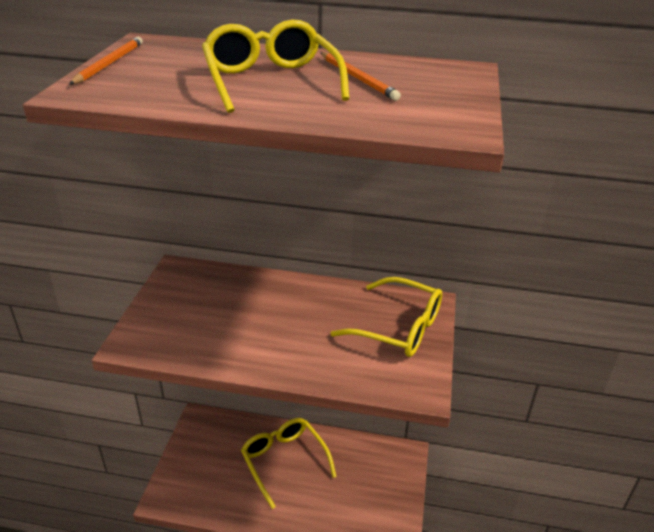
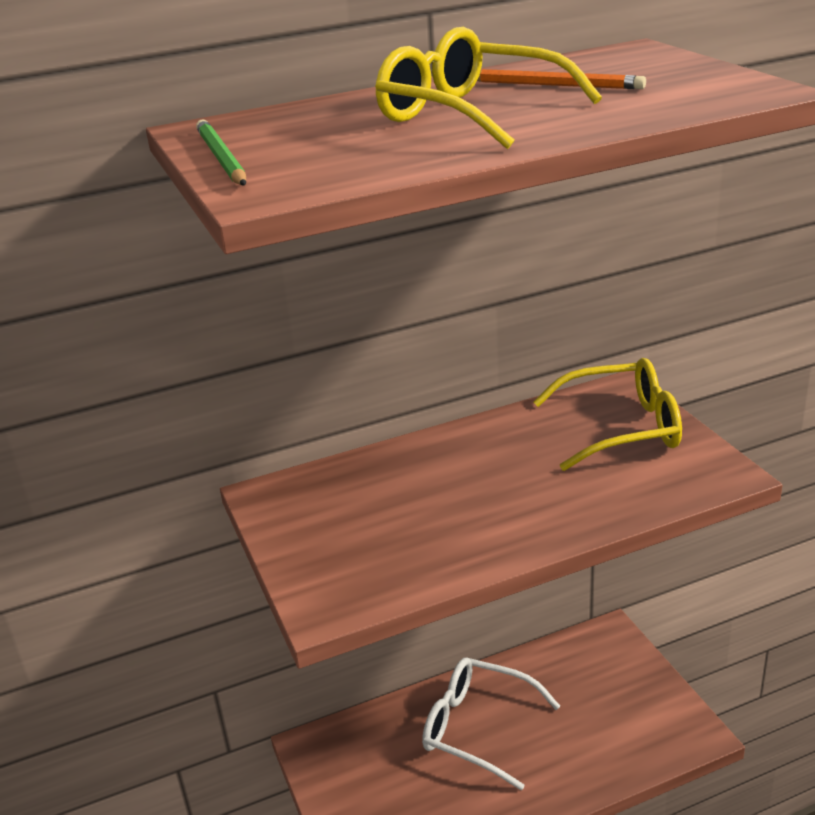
camera: 30 degrees left, 5 degrees down
orange pencil [69,37,143,85] -> green pencil [196,119,246,186]
yellow glasses [241,418,337,509] -> white glasses [422,658,560,791]

